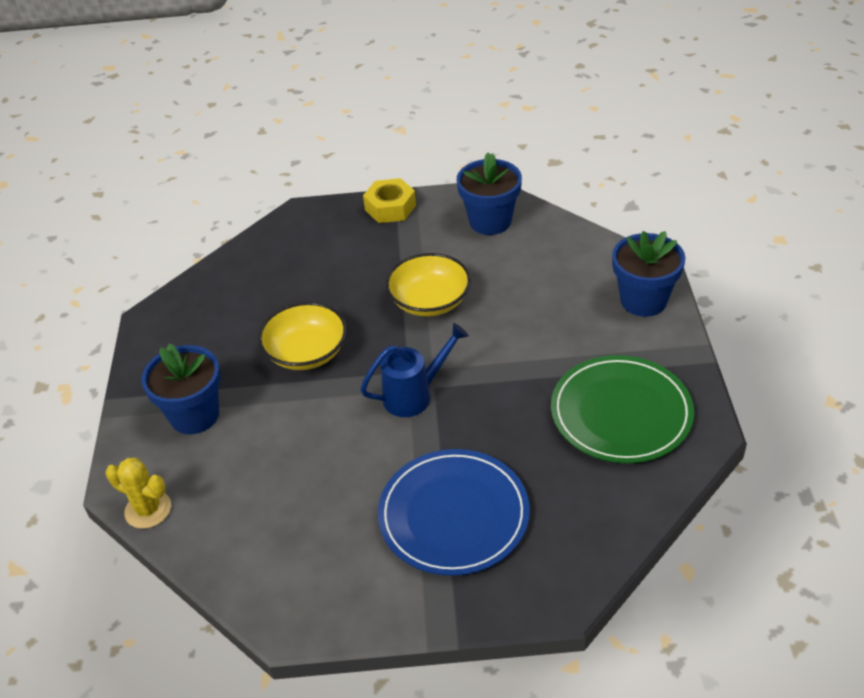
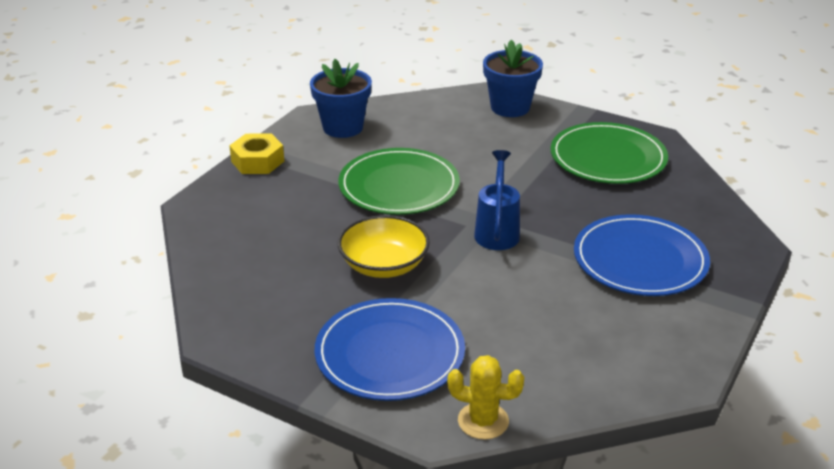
camera: 60 degrees left, 10 degrees down
yellow cactus [106,458,171,529] -> yellow cactus turned 45 degrees clockwise [447,355,524,440]
blue flower pot [142,344,221,434] -> blue plate [315,298,465,401]
yellow bowl [386,253,471,317] -> green plate [338,148,460,215]

